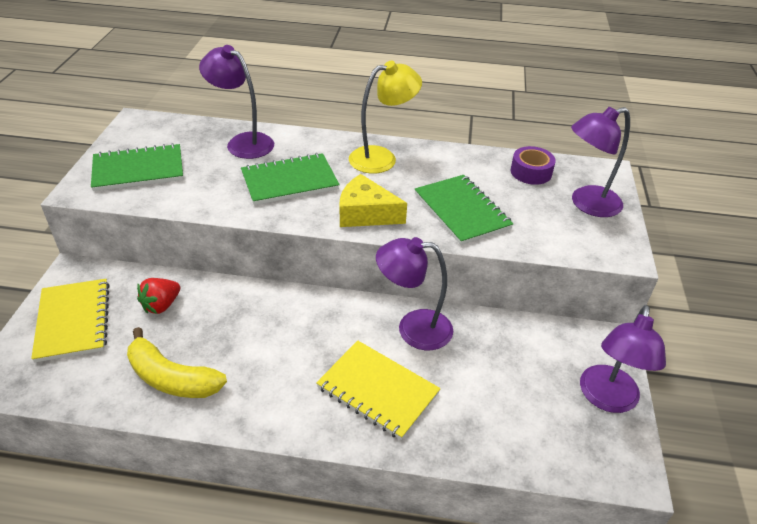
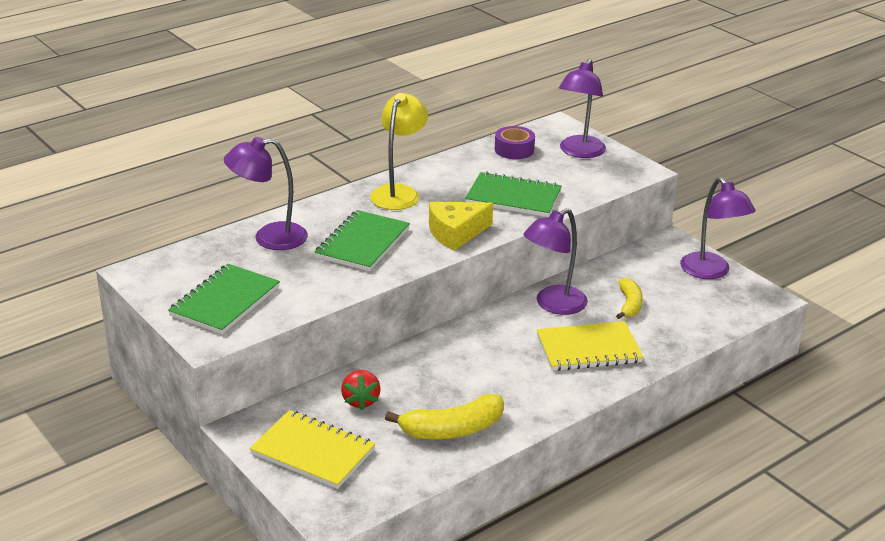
camera: 45 degrees left, 10 degrees down
none -> yellow banana [616,278,643,319]

